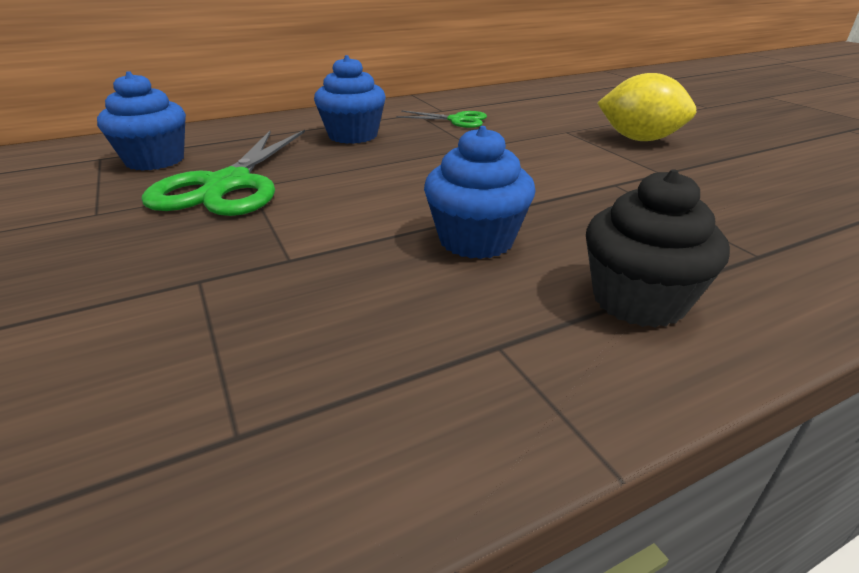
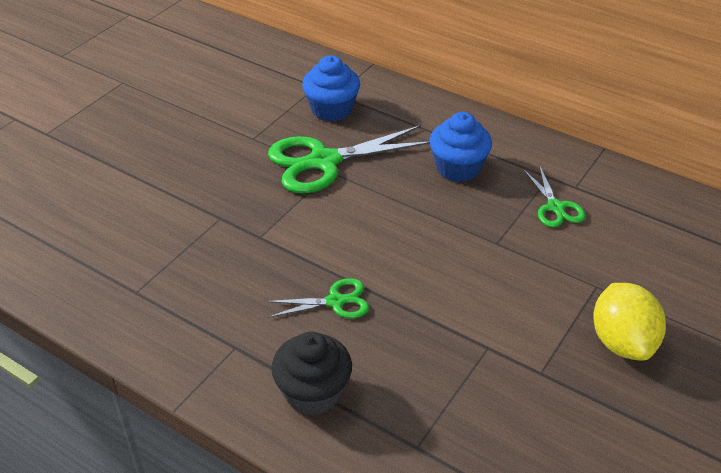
camera: 60 degrees right, 10 degrees up
blue cupcake [424,126,536,259] -> green scissors [265,278,369,318]

